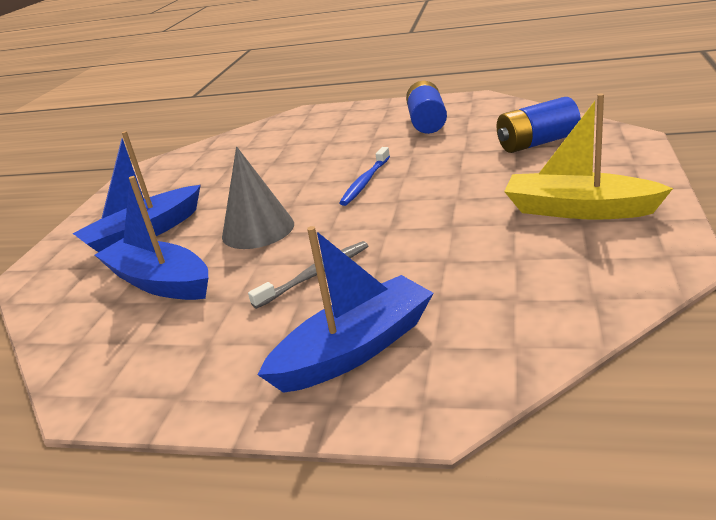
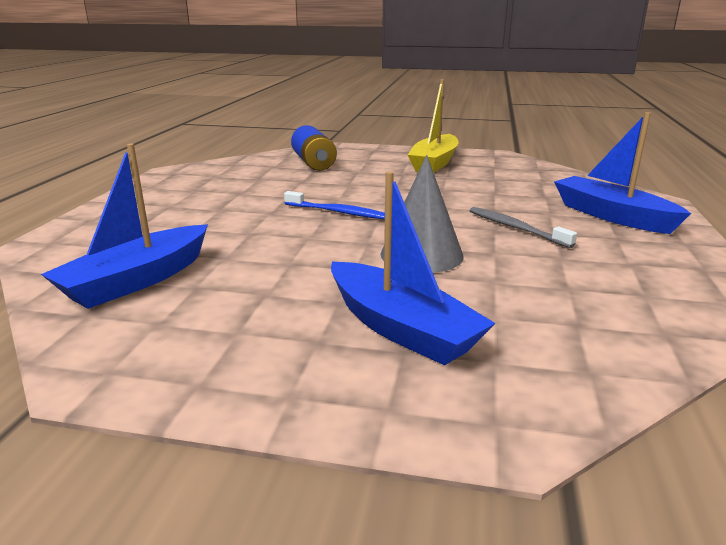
camera: 95 degrees left, 5 degrees down
blue boat [95,176,208,300] -> blue boat moved to [41,144,208,309]
blue battery [406,81,447,134] -> none

